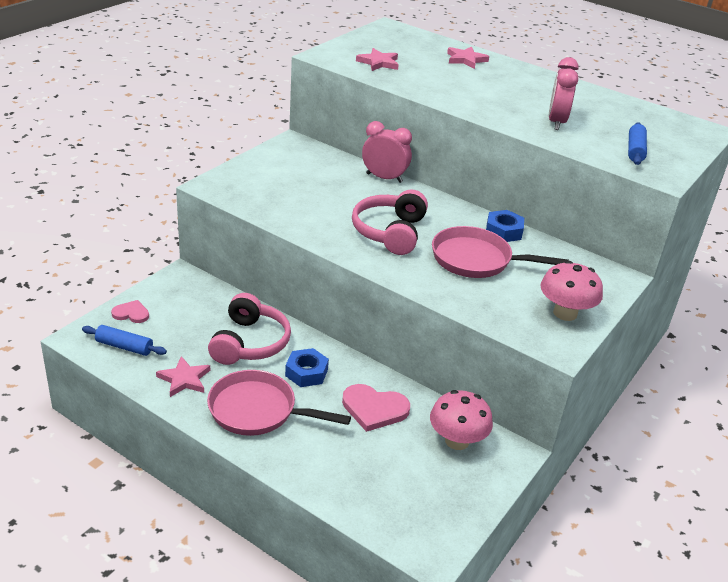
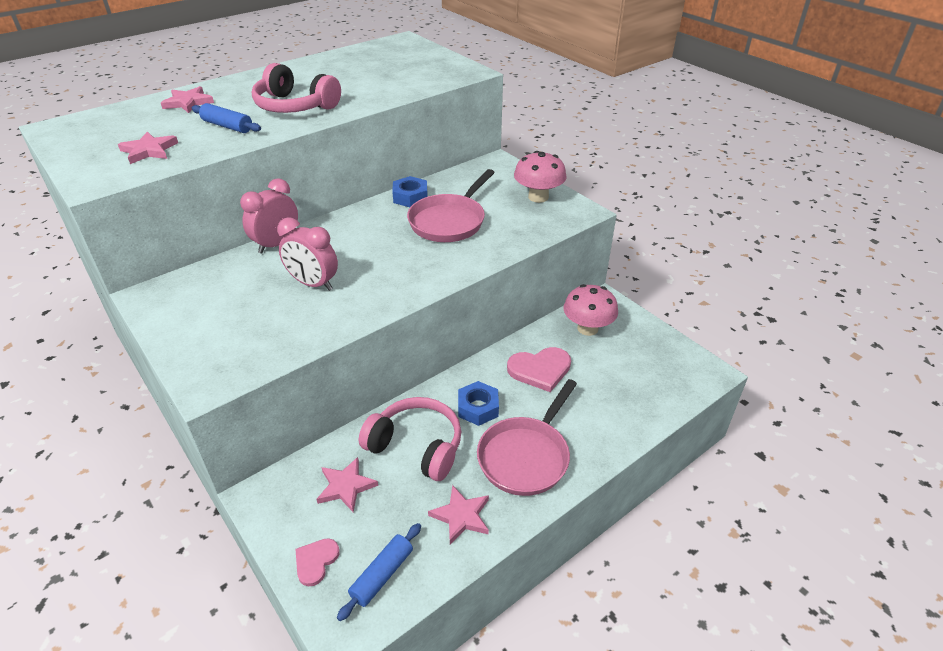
camera: 70 degrees left, 5 degrees up
pink heart [342,384,410,432] -> pink heart turned 45 degrees clockwise [507,347,571,392]
pink headphones [352,189,428,255] -> pink headphones moved to [252,63,341,113]
pink clock [549,57,578,130] -> pink clock moved to [277,217,338,291]
blue rolling pin [628,122,647,165] -> blue rolling pin moved to [192,103,261,133]
none -> pink star [316,457,378,512]

